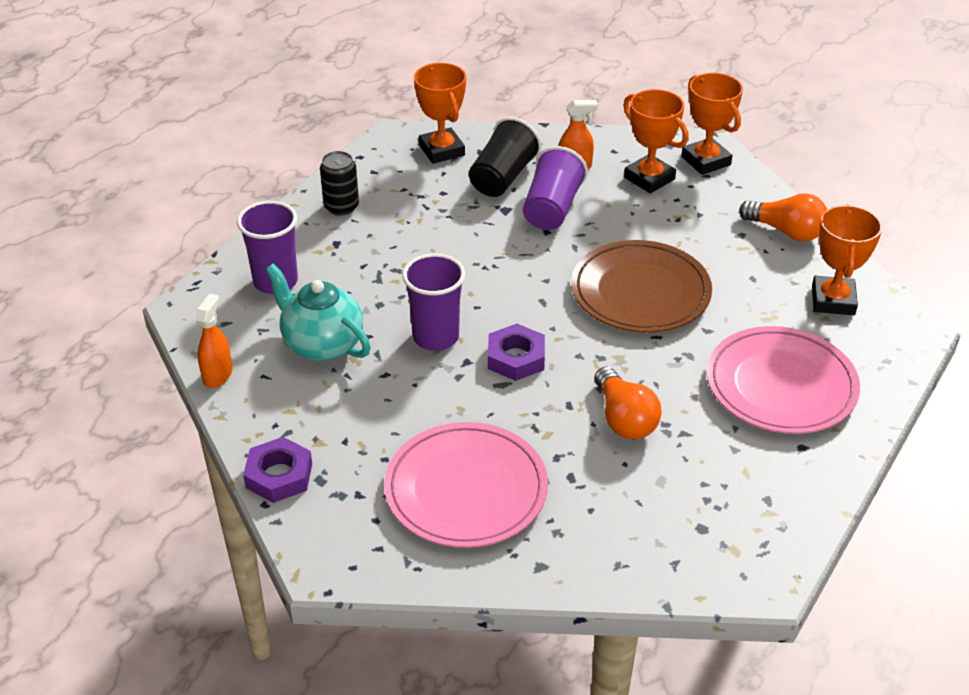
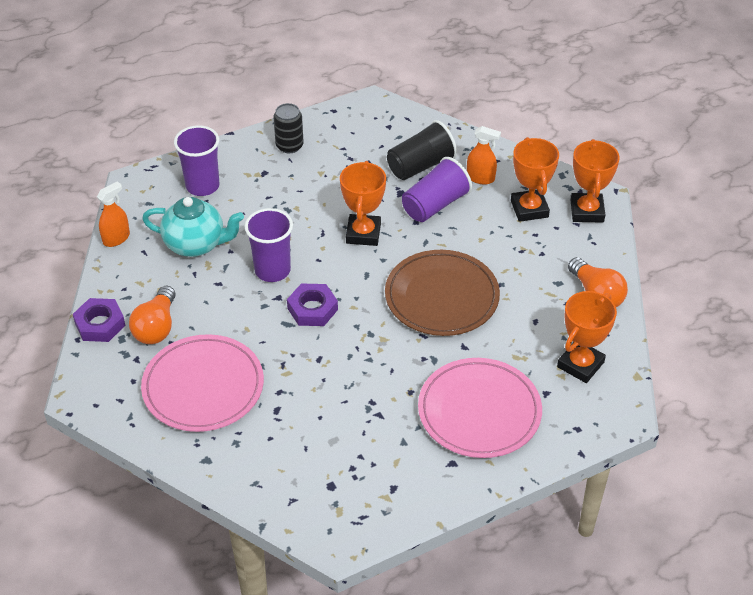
camera: 30 degrees right, 5 degrees up
turquoise teapot [266,263,371,362] -> turquoise teapot turned 120 degrees clockwise [142,197,244,257]
orange trophy [414,63,466,164] -> orange trophy moved to [340,161,386,246]
orange light bulb [594,367,662,439] -> orange light bulb moved to [129,286,176,344]

